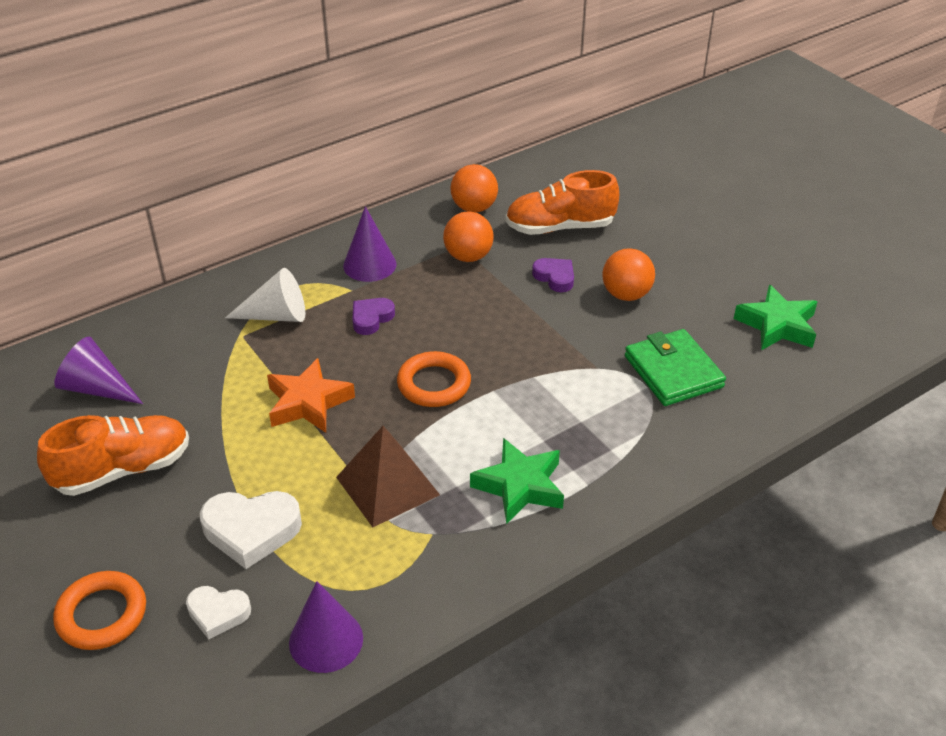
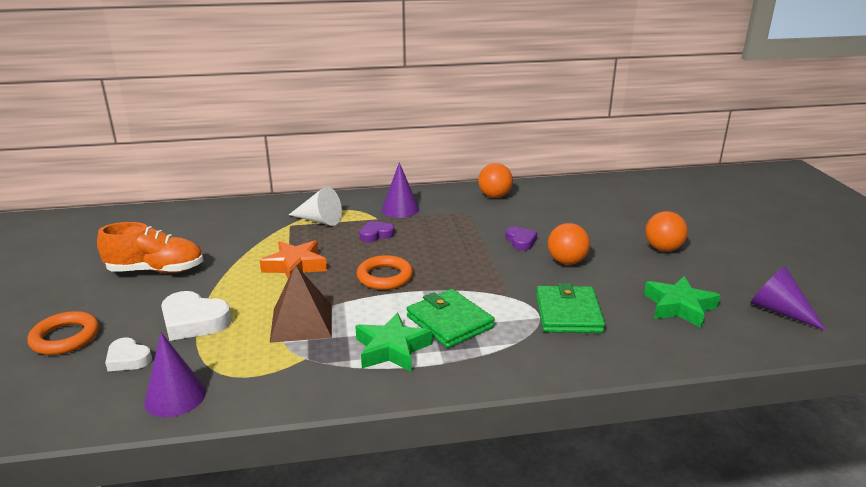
camera: 25 degrees right, 15 degrees down
purple cone [54,337,143,404] -> purple cone moved to [750,266,826,331]
orange ball [443,211,494,262] -> orange ball moved to [645,211,688,252]
orange shoe [505,170,619,235] -> none
none -> green wallet [407,289,495,348]

